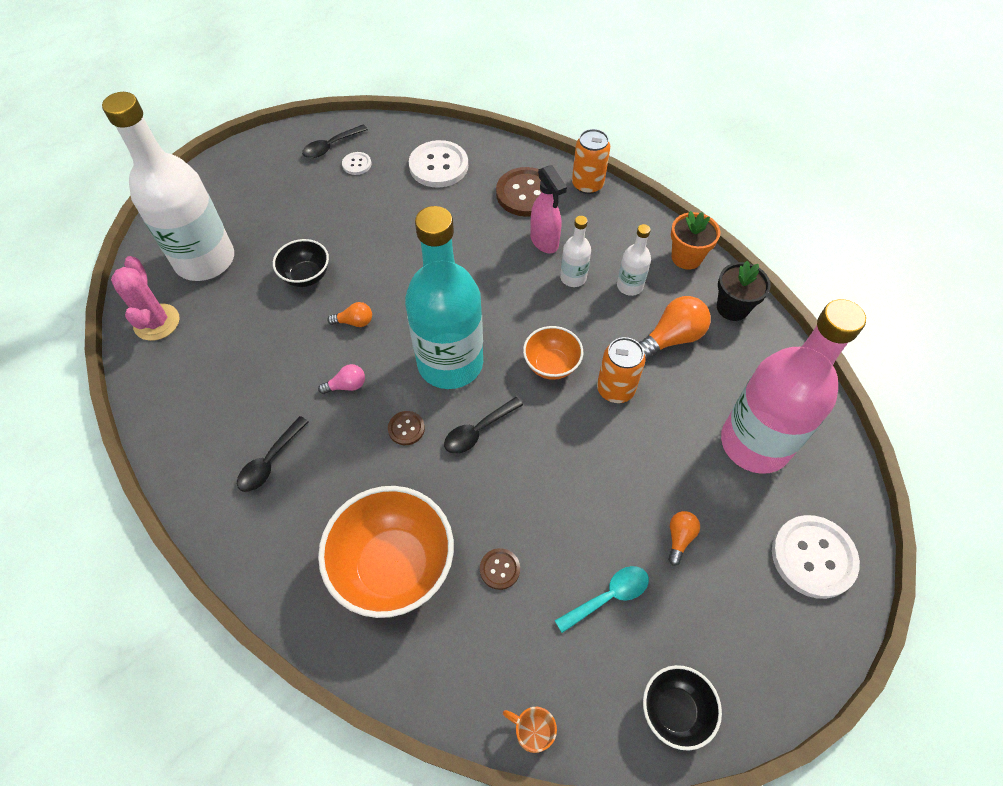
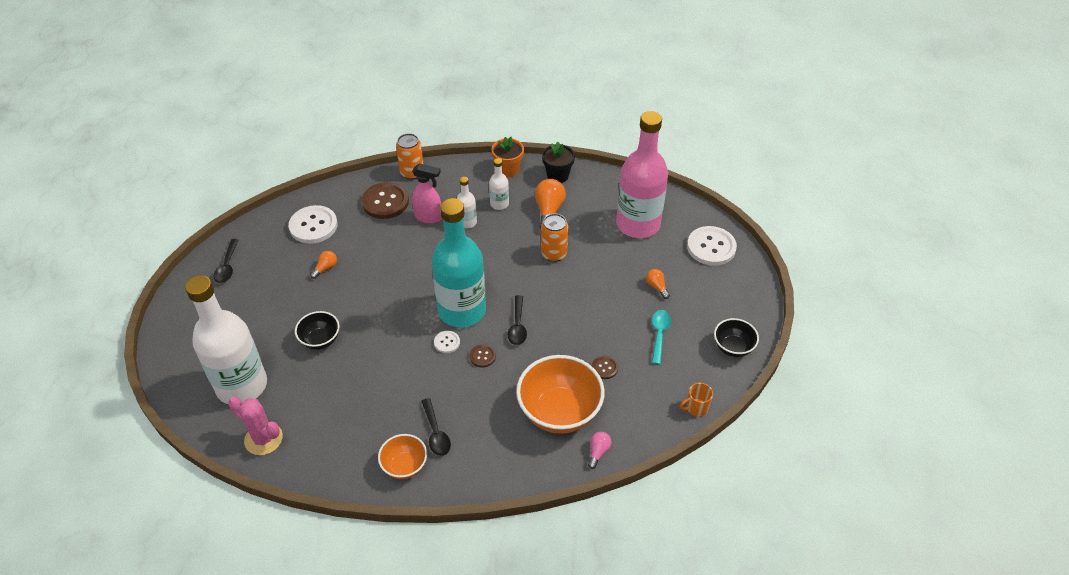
camera: 50 degrees left, 10 degrees down
pink light bulb [318,364,365,394] -> pink light bulb moved to [588,432,612,469]
orange light bulb [327,302,372,327] -> orange light bulb moved to [310,251,337,279]
white button [342,152,371,175] -> white button moved to [434,331,460,353]
orange bowl [523,326,583,380] -> orange bowl moved to [378,434,427,479]

